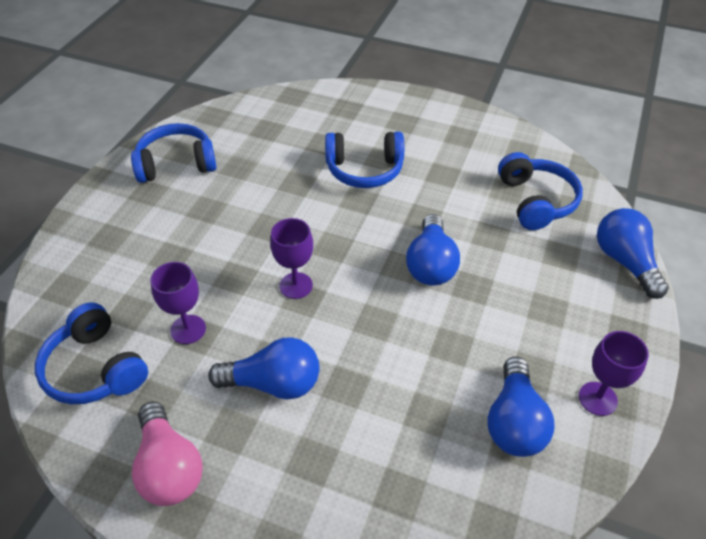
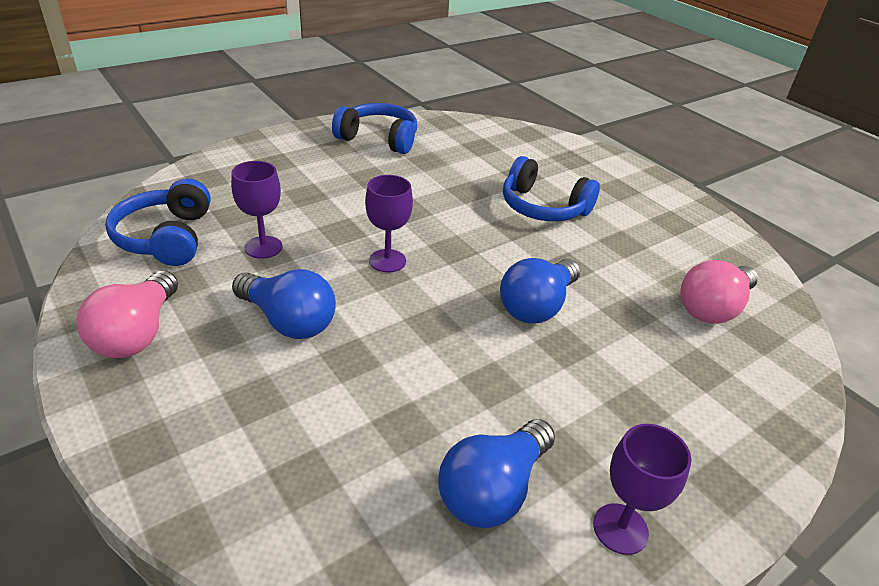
camera: 30 degrees right, 10 degrees down
blue headphones [498,152,583,230] -> pink light bulb [680,260,758,324]
blue light bulb [597,208,669,299] -> none

